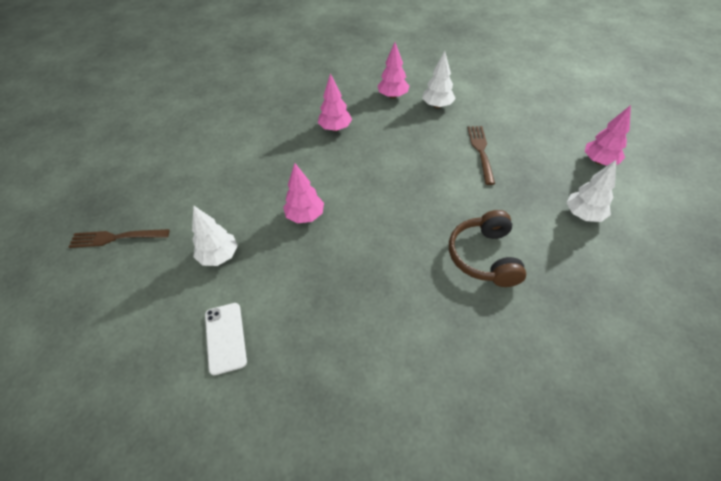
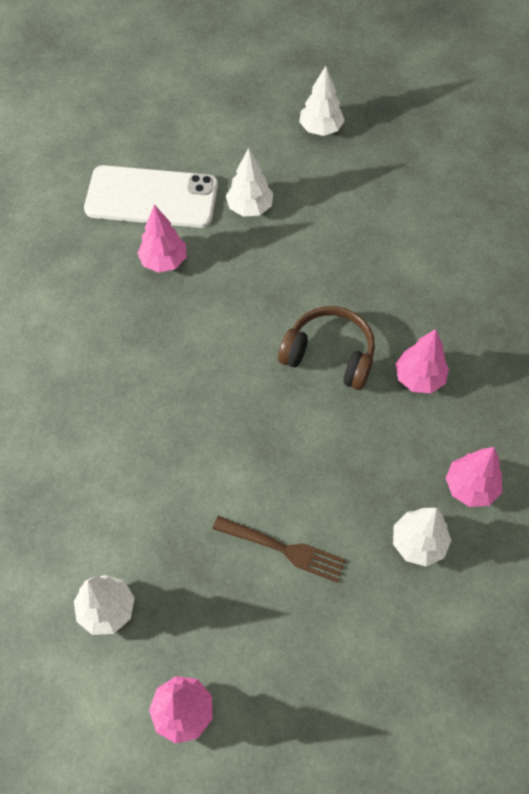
camera: 110 degrees right, 10 degrees up
brown fork [69,229,170,248] -> white tree [299,66,345,136]
white phone [205,303,247,375] -> white phone [84,165,218,228], size x1.84
pink tree [283,163,324,223] -> pink tree moved to [137,205,186,273]
brown headphones [449,210,526,287] -> brown headphones moved to [278,306,375,390]

